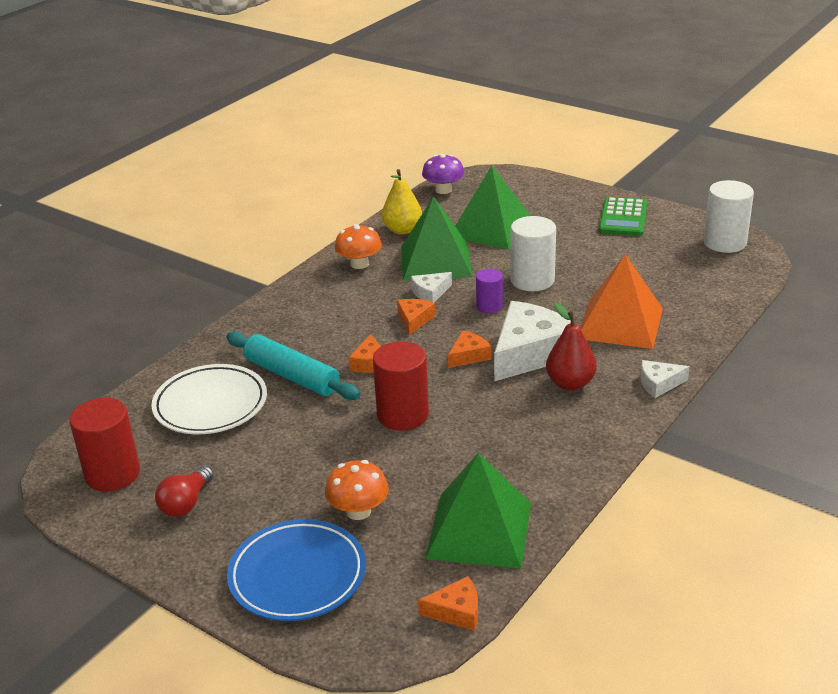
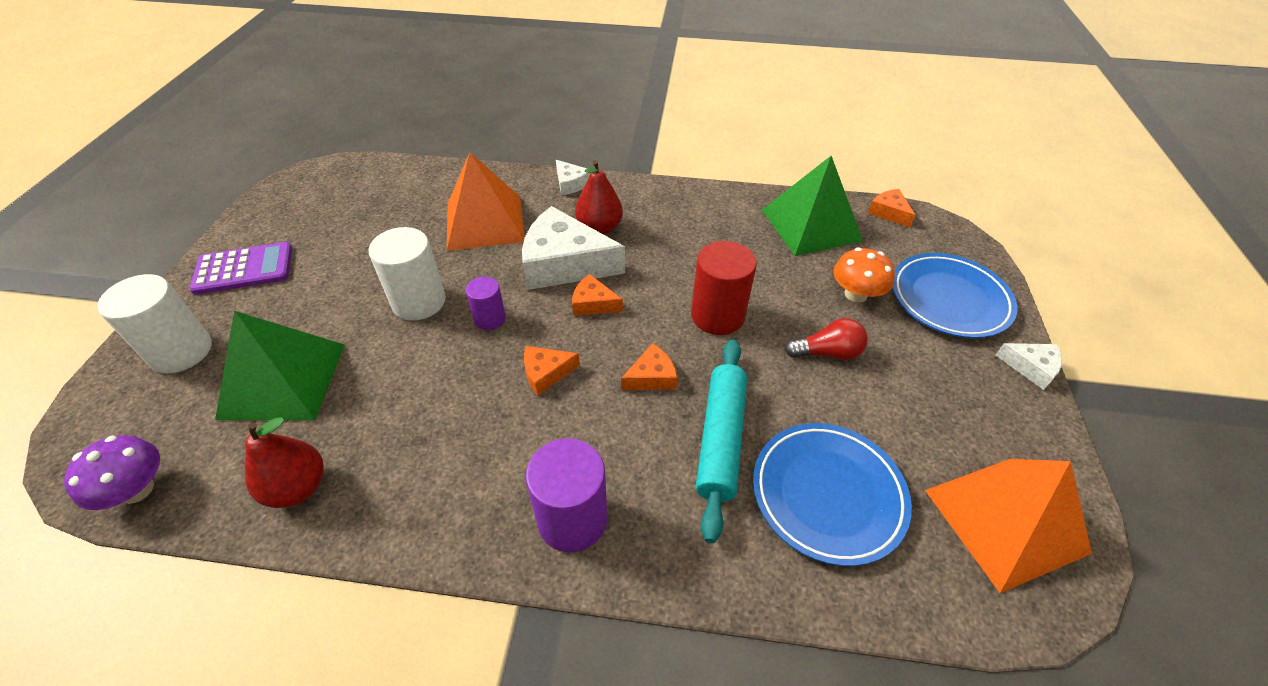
camera: 120 degrees left, 15 degrees up
red cylinder [70,398,140,492] -> orange pyramid [925,459,1092,593]
white plate [151,364,267,434] -> blue plate [753,423,912,566]
red light bulb [155,466,214,517] -> red light bulb moved to [785,318,868,360]
orange mushroom [335,224,382,269] -> none
yellow pear [382,169,422,235] -> red pear [245,417,324,508]
green pyramid [401,196,472,281] -> none
white cheese [411,272,452,303] -> white cheese moved to [995,343,1062,390]
green calculator [599,197,647,236] -> purple calculator [189,242,292,295]
white cylinder [703,180,754,253] -> white cylinder moved to [97,274,212,373]
none -> purple cylinder [526,438,608,552]

